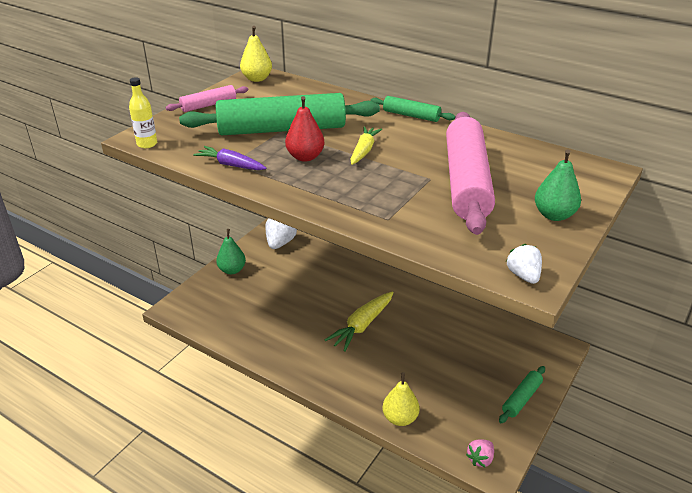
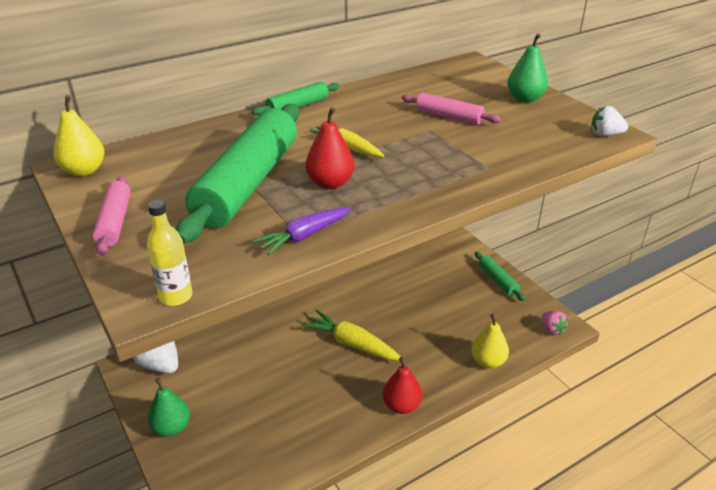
camera: 65 degrees left, 0 degrees up
yellow carrot [325,291,393,352] -> yellow carrot turned 150 degrees clockwise [301,309,401,361]
pink rolling pin [446,112,495,235] -> pink rolling pin [402,93,501,125], size x0.47
none -> red pear [383,357,422,414]

